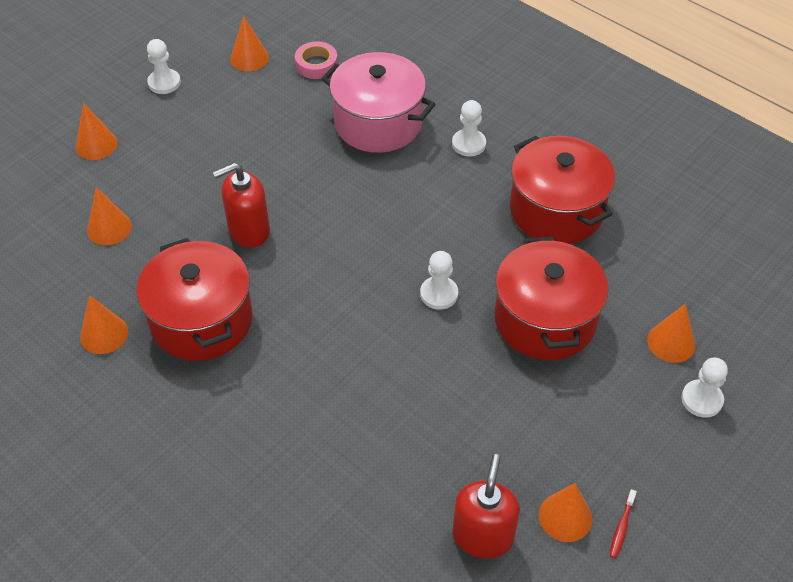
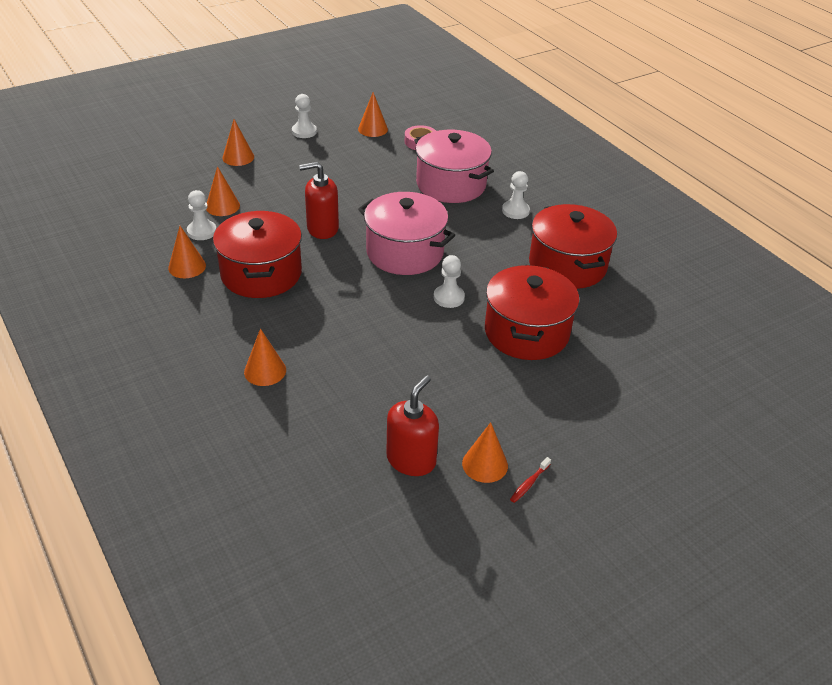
camera: 15 degrees right, 10 degrees down
orange cone [647,304,696,363] -> orange cone moved to [244,328,286,386]
white pawn [681,357,728,418] -> white pawn moved to [187,190,217,240]
none -> pink pot [358,192,455,275]

